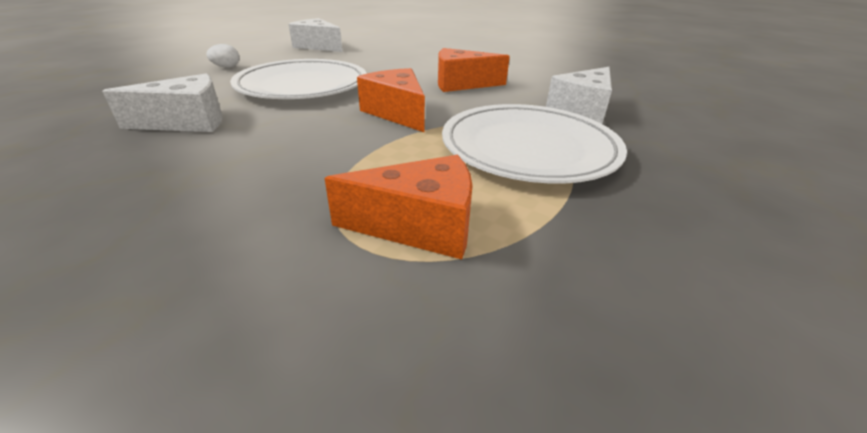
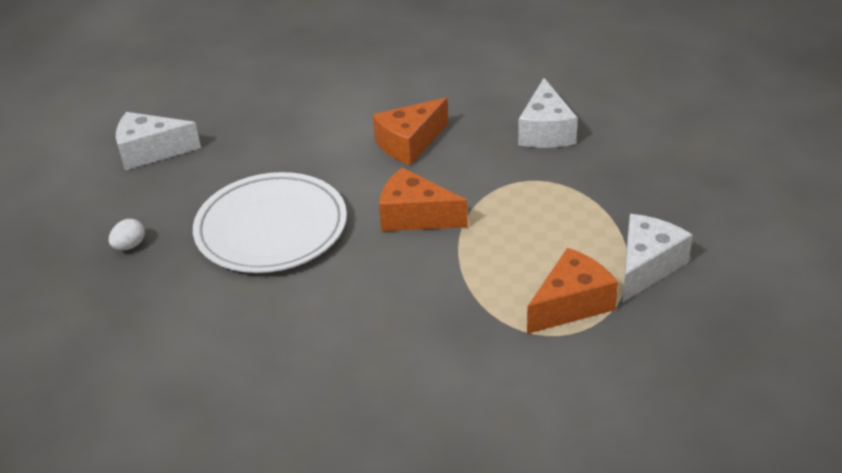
camera: 35 degrees left, 5 degrees up
white cheese [102,73,223,132] -> white cheese moved to [622,214,693,303]
white plate [442,104,627,184] -> none

